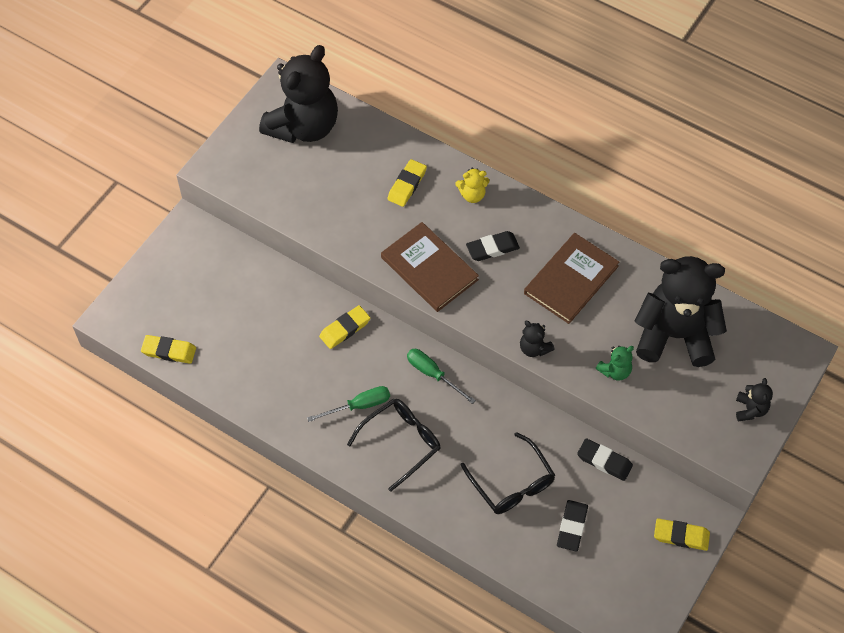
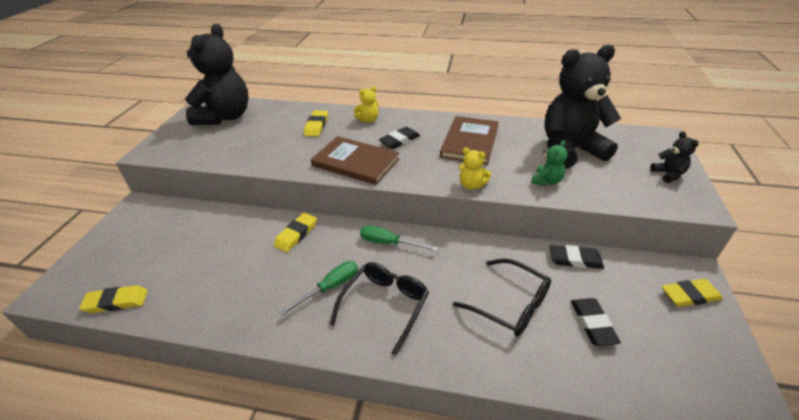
camera: 20 degrees left, 20 degrees down
black teddy bear [520,321,555,357] -> yellow teddy bear [459,148,491,190]

